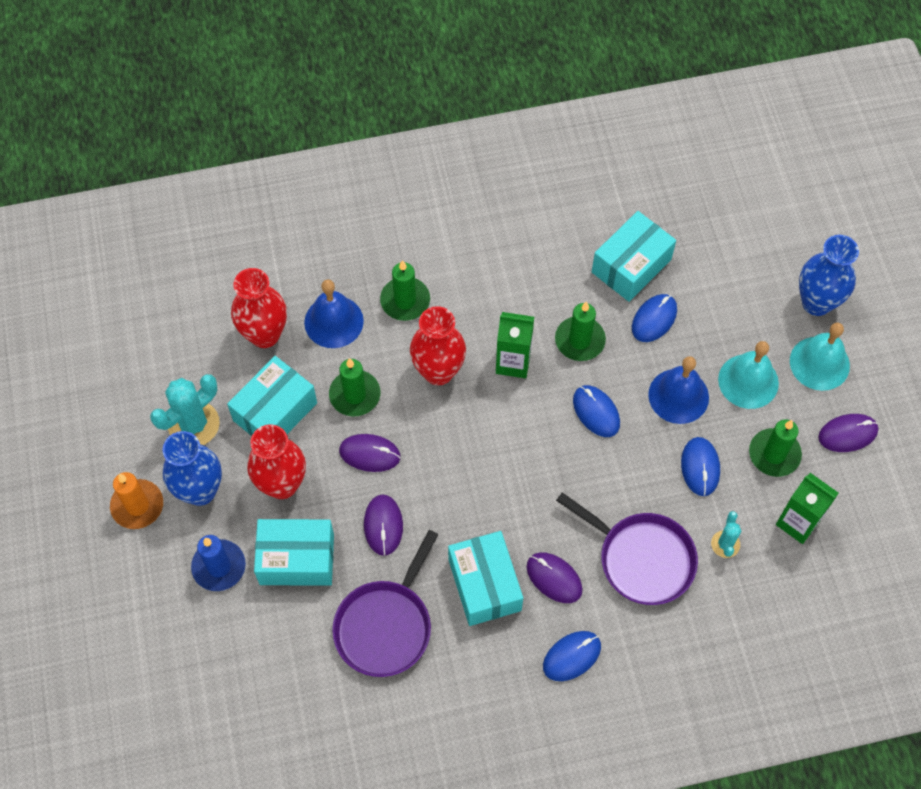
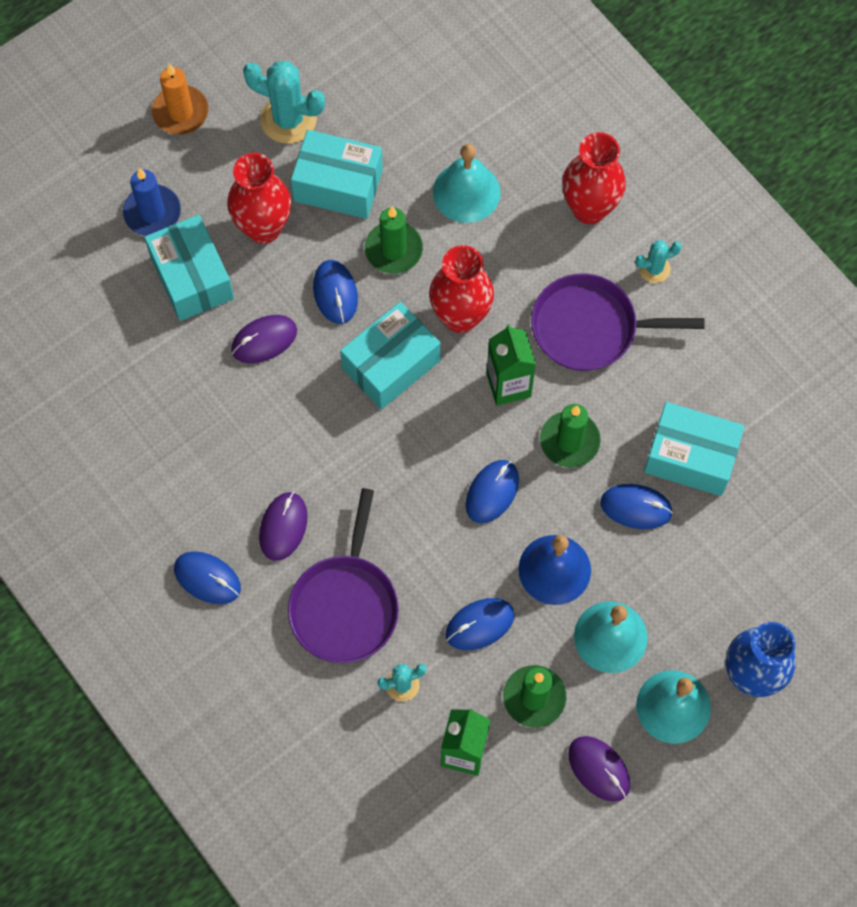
camera: 65 degrees right, 5 degrees up
blue vase [163,431,222,506] -> none
red vase [231,268,287,348] -> red vase moved to [562,132,626,224]
blue bell [304,279,364,348] -> turquoise bell [433,144,501,223]
purple pan [332,530,438,677] -> purple pan moved to [531,273,704,371]
purple mouse [339,434,400,472] -> blue mouse [313,260,358,324]
green candle [380,260,430,321] -> none
turquoise box [448,531,523,626] -> turquoise box moved to [340,301,441,410]
none -> turquoise cactus [635,240,682,283]

